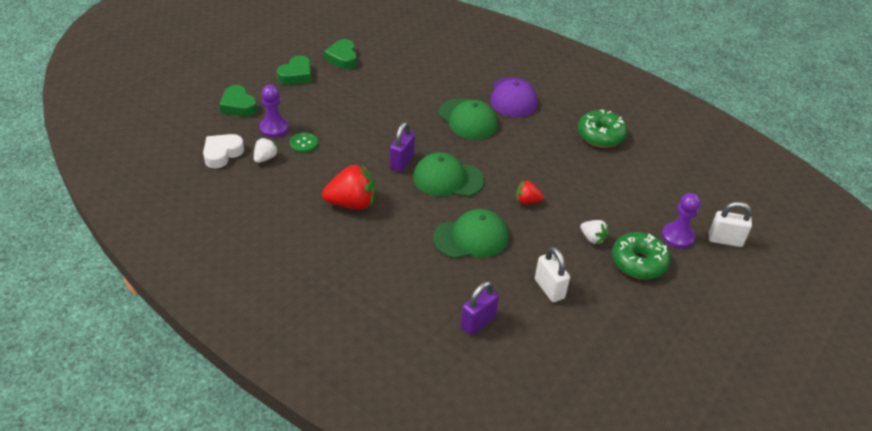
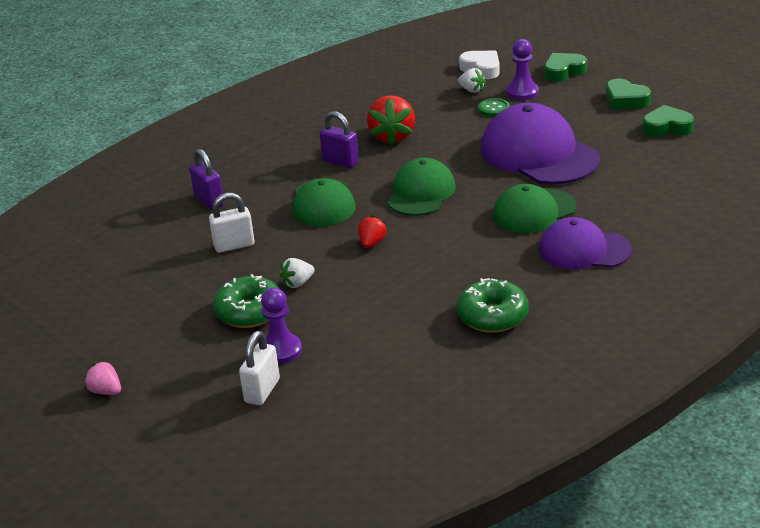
camera: 105 degrees right, 10 degrees down
purple padlock [390,122,415,172] -> purple padlock moved to [320,111,359,168]
none -> pink strawberry [84,361,121,395]
none -> purple cap [480,103,600,184]

